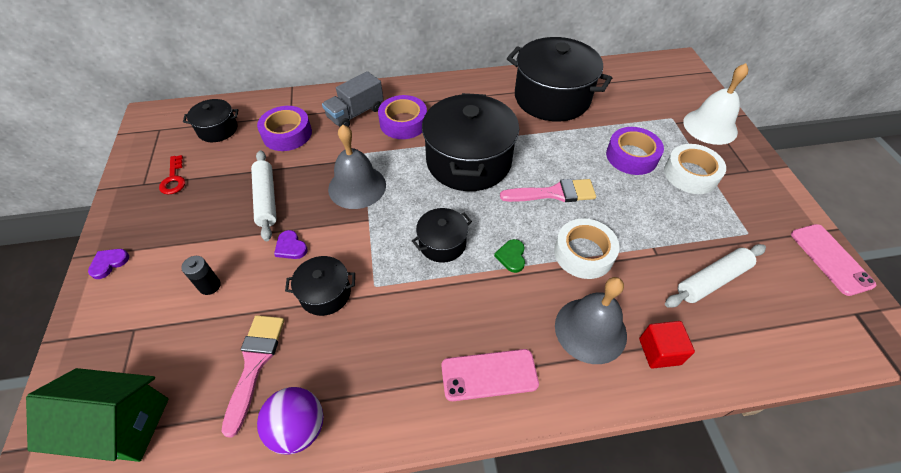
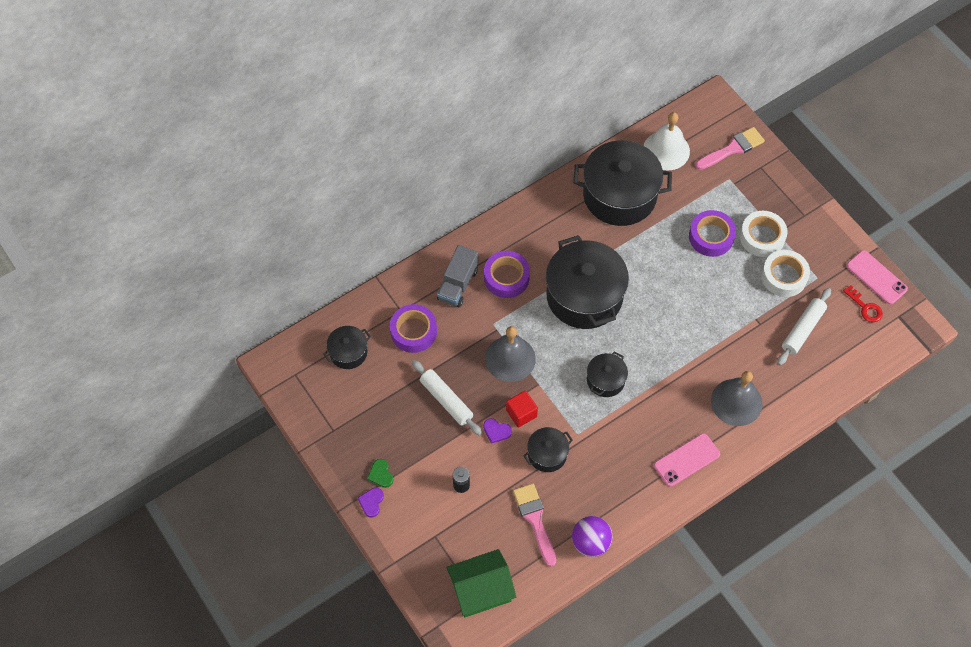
camera: 25 degrees left, 10 degrees up
red key [159,155,185,195] -> red key moved to [843,285,883,322]
green heart [494,239,525,273] -> green heart moved to [367,459,394,488]
pink brush [500,179,596,202] -> pink brush moved to [695,127,765,170]
white tape [554,218,620,279] -> white tape moved to [761,250,810,297]
red cube [639,321,695,369] -> red cube moved to [506,391,538,428]
white bell [683,63,749,145] -> white bell moved to [643,112,690,170]

